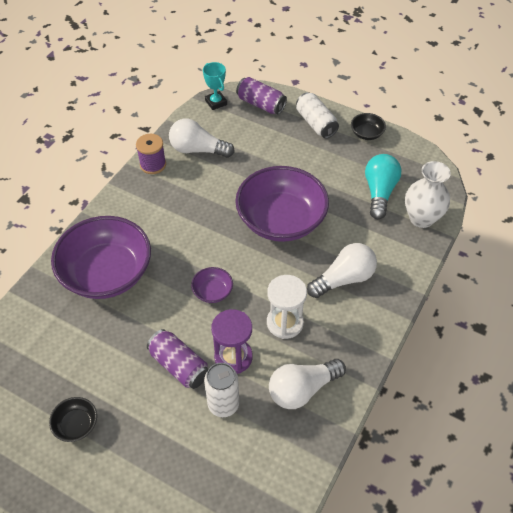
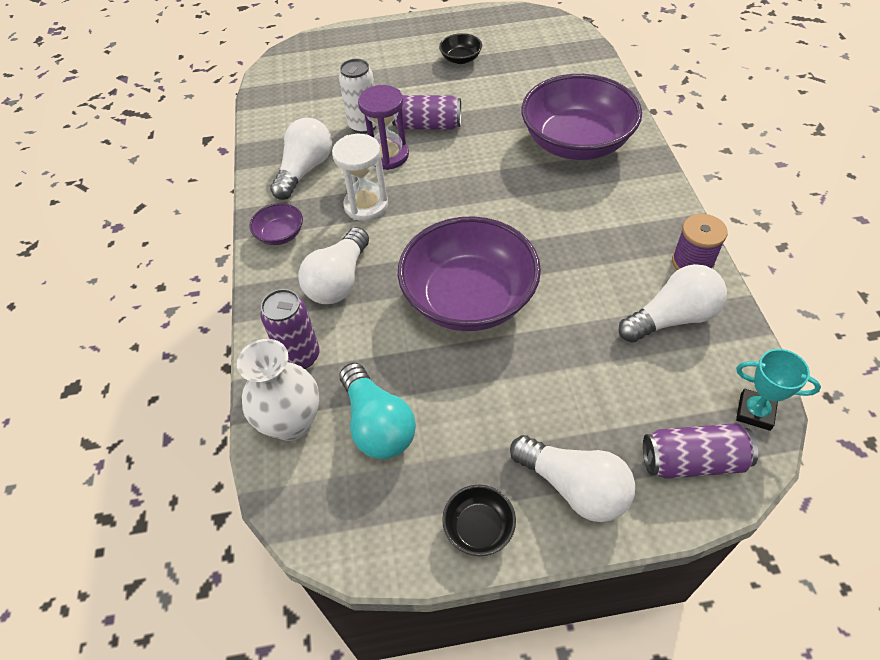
camera: 145 degrees right, 0 degrees up
purple bowl [191,267,233,303] -> purple bowl moved to [250,203,303,245]
white can [296,92,339,138] -> white light bulb [510,435,635,522]
none -> purple can [260,289,320,369]

